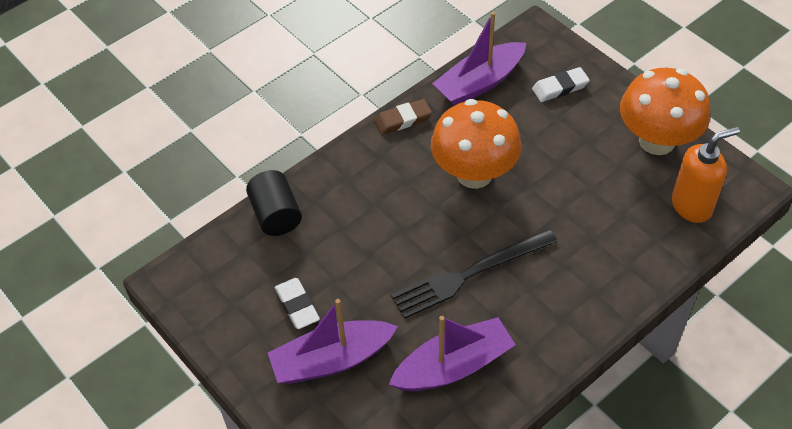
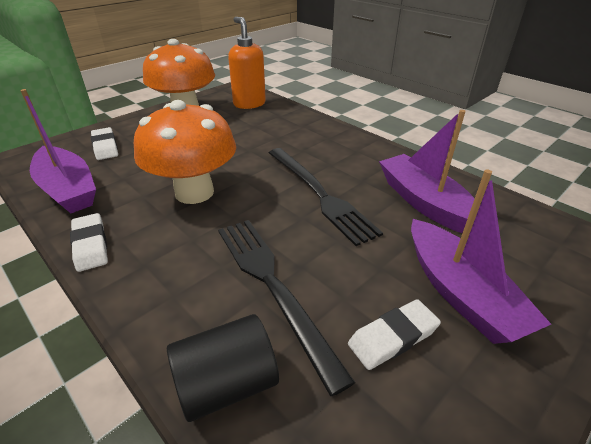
camera: 95 degrees left, 15 degrees down
brown eraser [374,99,432,135] -> white eraser [70,213,108,272]
none -> black fork [218,220,355,396]

